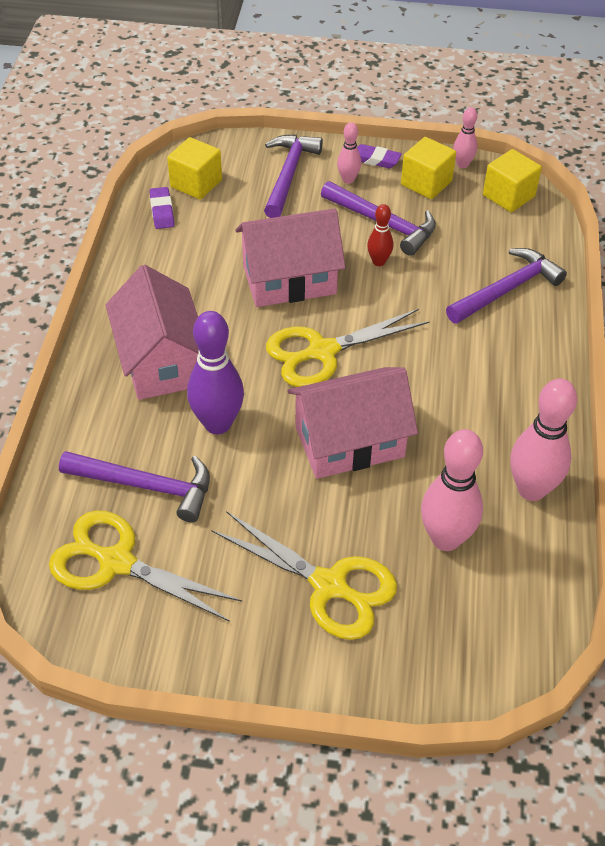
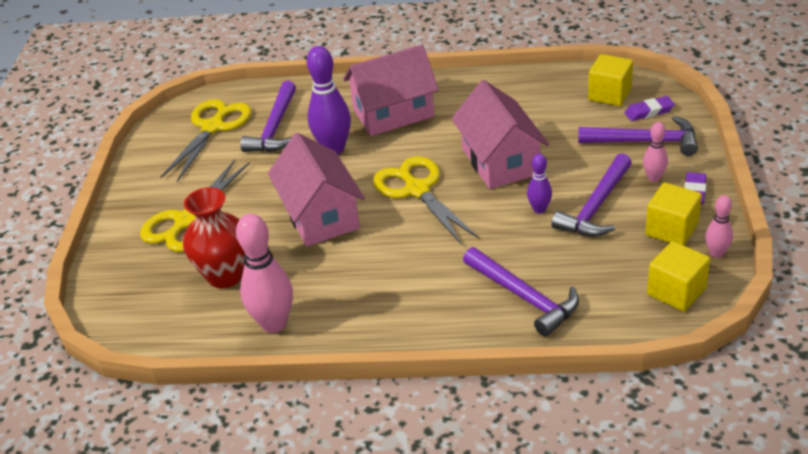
camera: 90 degrees right, 10 degrees down
purple eraser [150,187,174,229] -> purple eraser moved to [624,96,675,121]
red bowling pin [367,204,393,266] -> purple bowling pin [527,154,552,214]
pink bowling pin [421,429,483,551] -> red vase [183,187,245,288]

